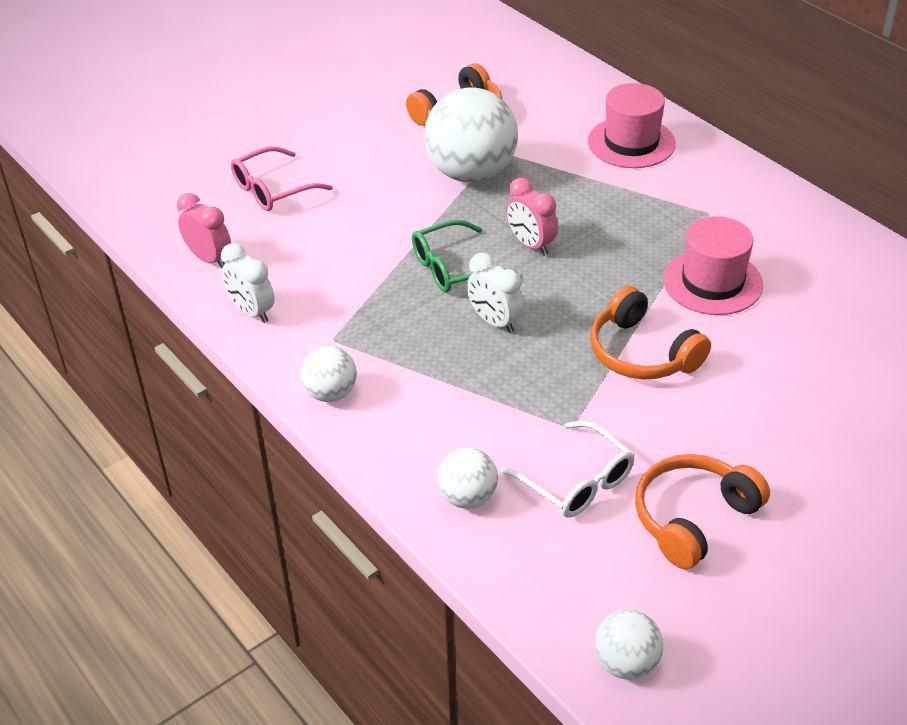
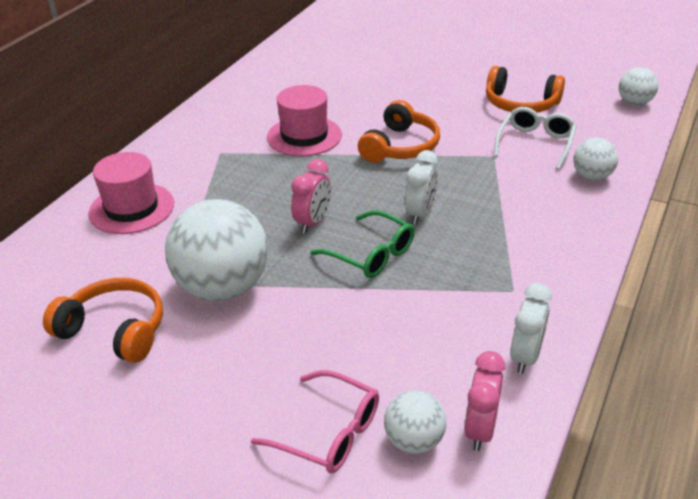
camera: 115 degrees left, 5 degrees down
white ball [300,346,357,402] -> white ball moved to [384,390,446,454]

